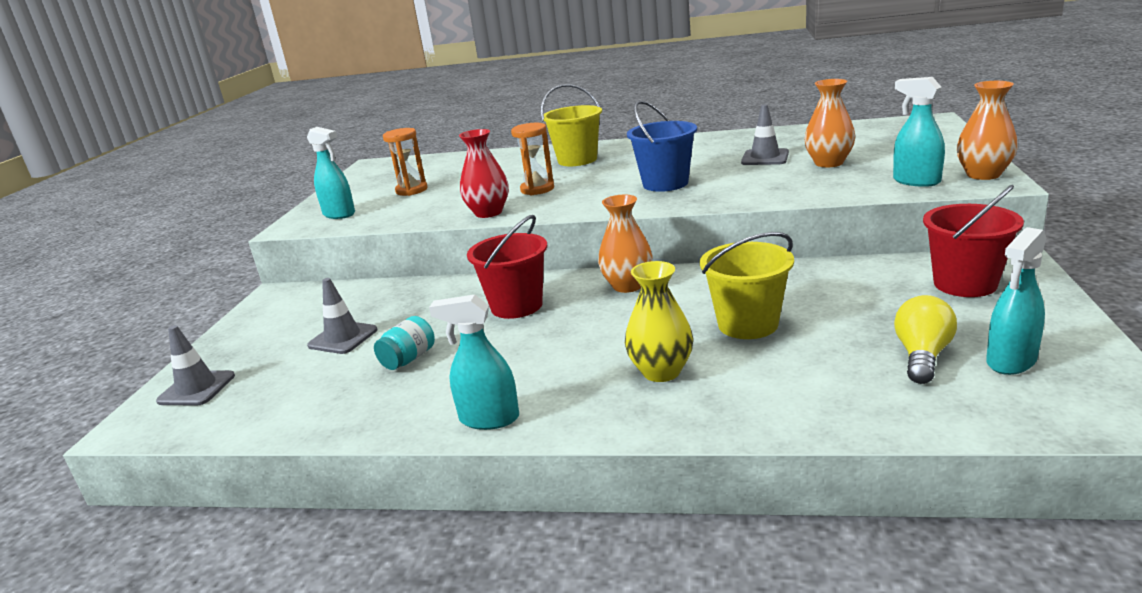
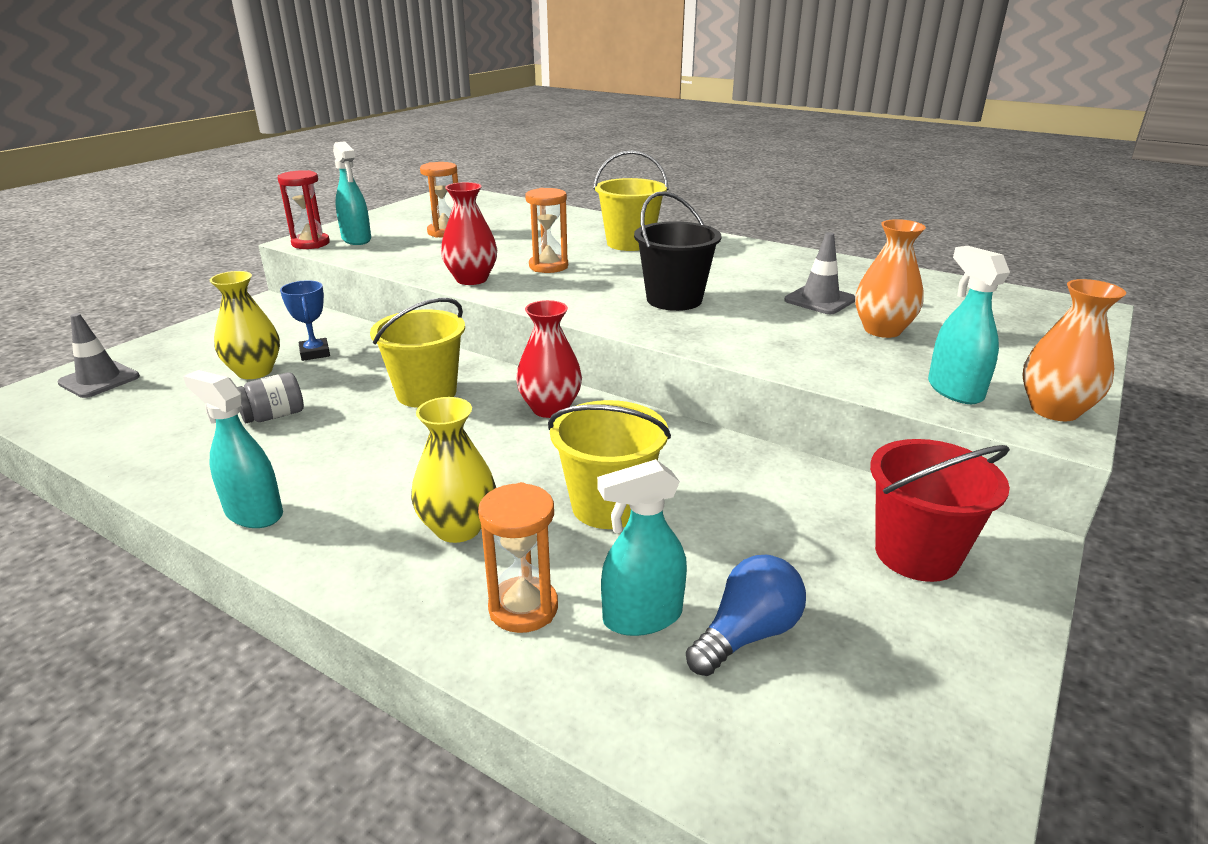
camera: 20 degrees right, 5 degrees up
grey traffic cone [307,278,377,354] -> yellow vase [210,271,280,379]
turquoise jar [374,316,435,370] -> grey jar [237,372,304,423]
red bucket [467,215,547,319] -> yellow bucket [370,298,465,408]
orange vase [598,195,653,293] -> red vase [516,300,582,418]
blue bucket [627,100,697,192] -> black bucket [634,191,722,311]
yellow light bulb [894,295,957,384] -> blue light bulb [686,555,806,676]
turquoise spray bottle [986,227,1046,375] -> turquoise spray bottle moved to [597,459,687,636]
none -> red hourglass [278,170,330,249]
none -> blue trophy [280,280,330,361]
none -> orange hourglass [478,482,558,633]

